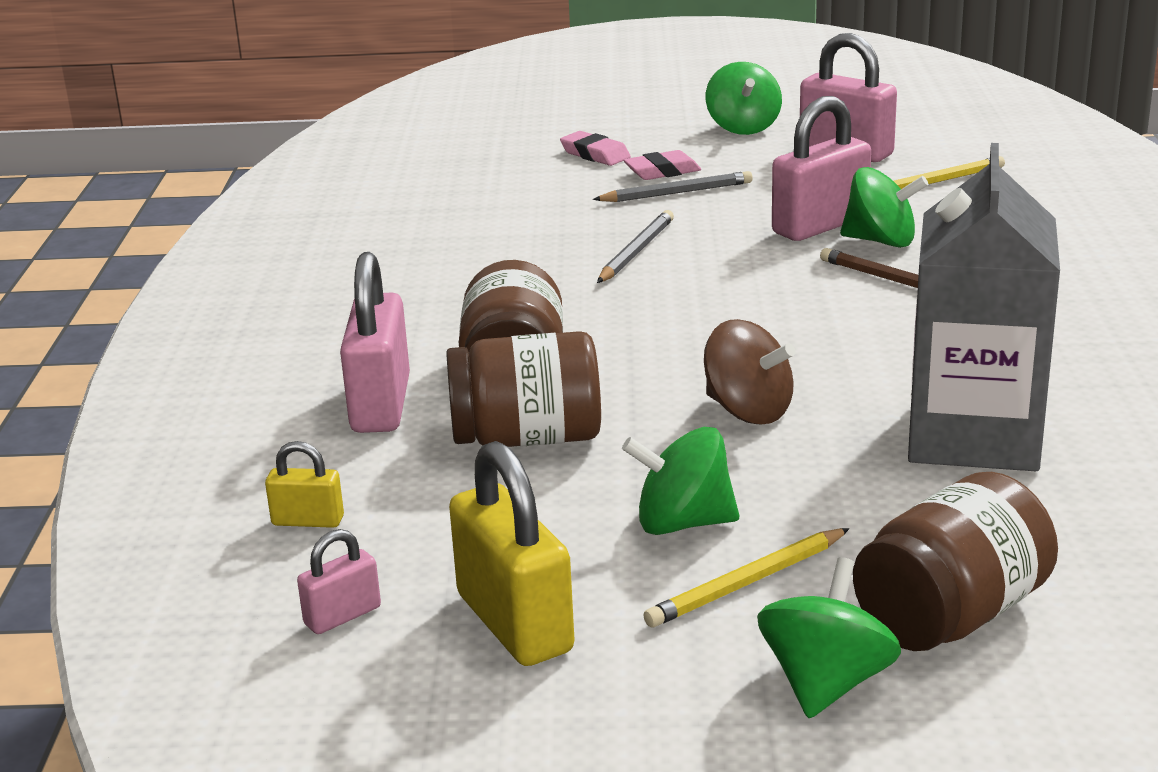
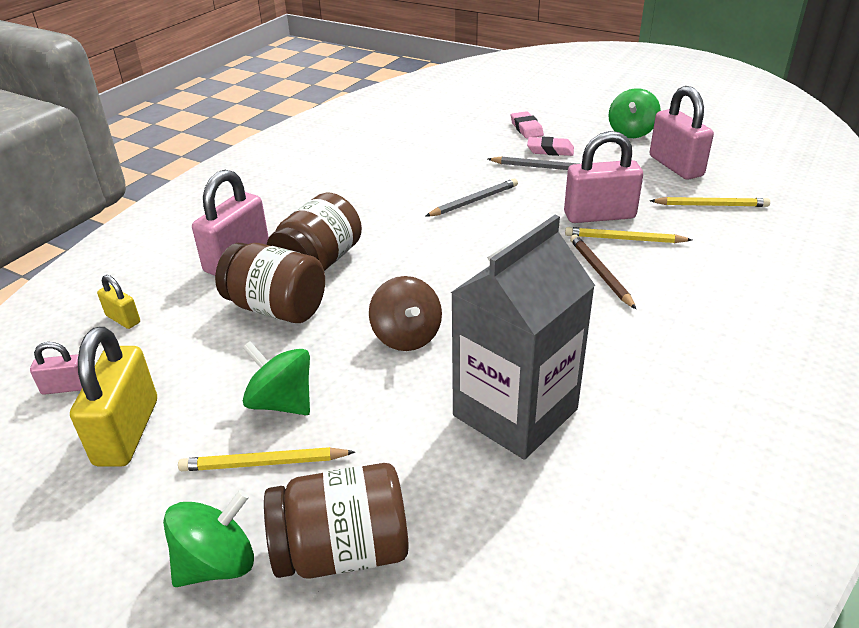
camera: 30 degrees right, 10 degrees up
green spinning top [840,167,928,248] -> yellow pencil [565,227,692,243]

